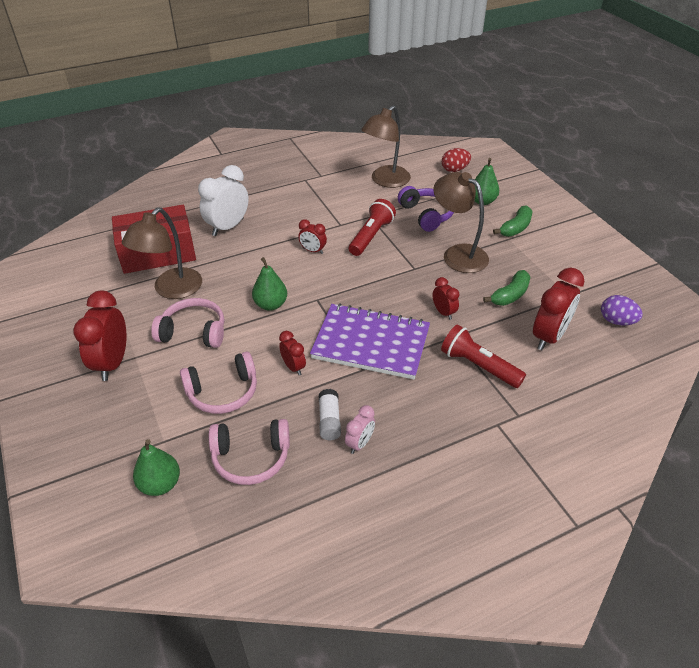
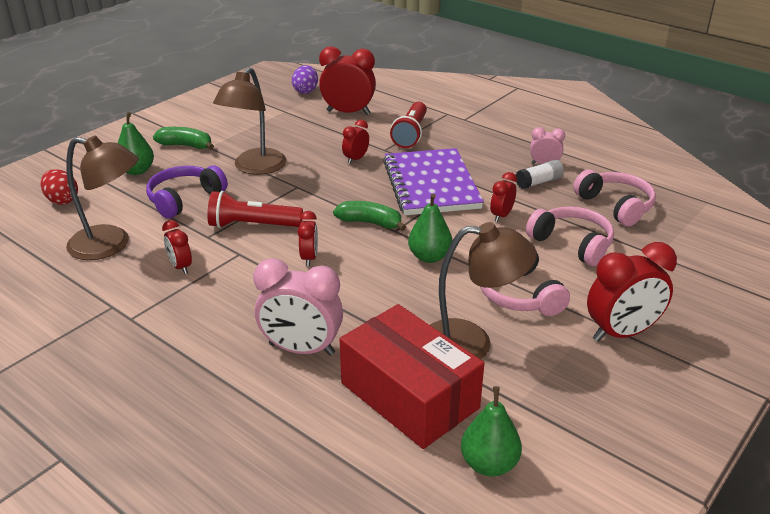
camera: 115 degrees left, 10 degrees down
green pear [133,439,180,496] -> green pear moved to [461,386,522,476]
white clock [198,165,249,236] -> pink clock [253,258,343,356]
green banana [483,270,531,306] -> green banana moved to [333,201,406,231]
none -> red clock [162,220,192,274]

